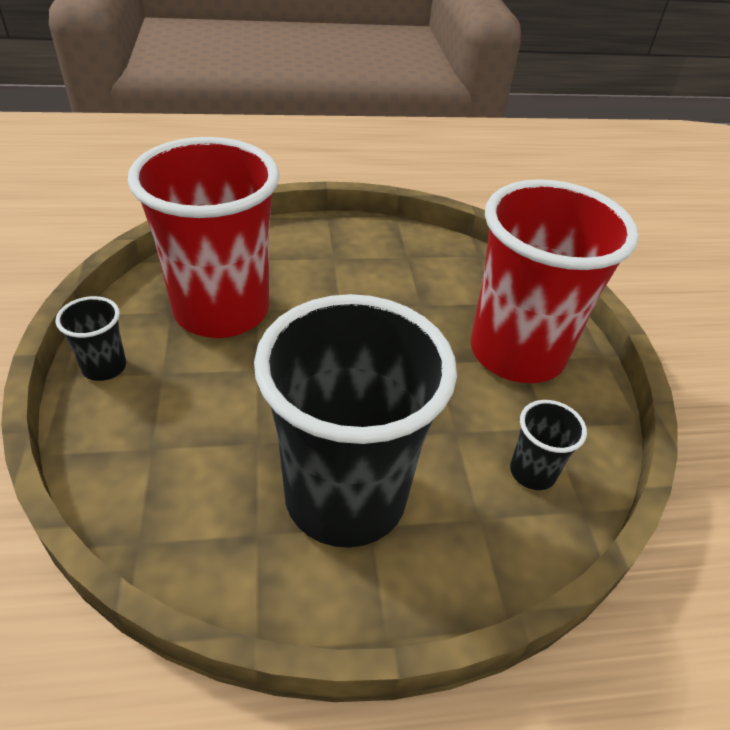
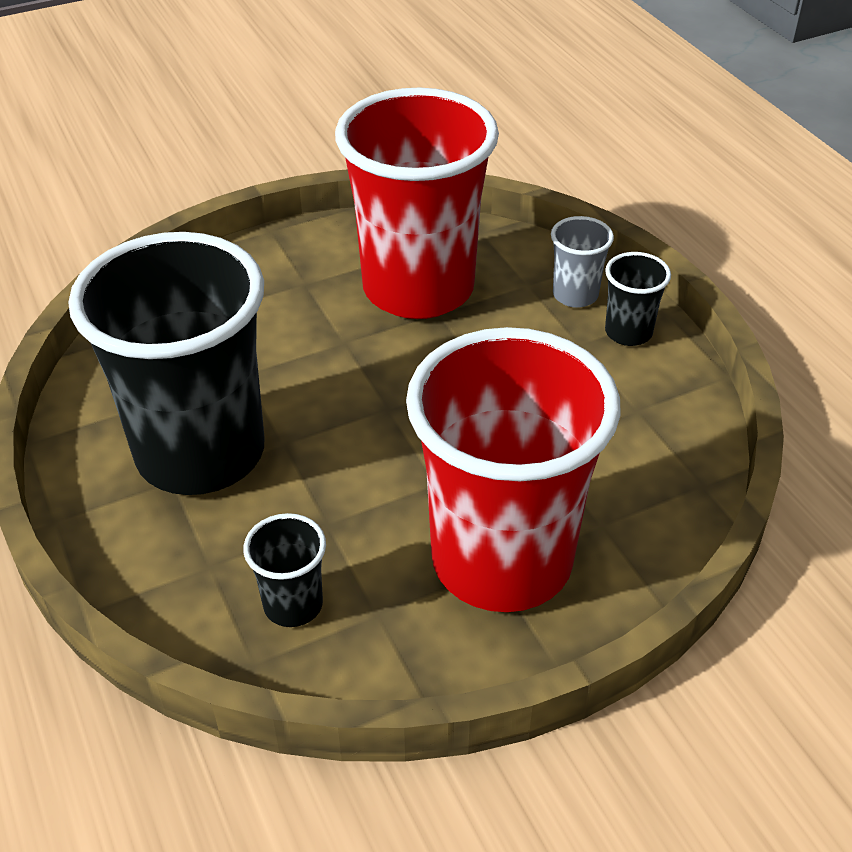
camera: 75 degrees right, 0 degrees up
black cup [56,296,126,381] -> black cup moved to [605,252,671,346]
none -> grey cup [551,216,614,308]

